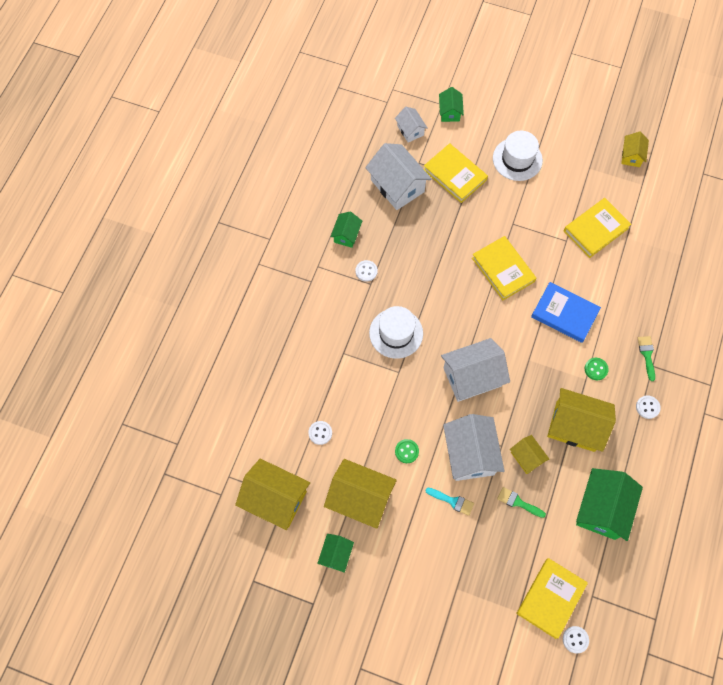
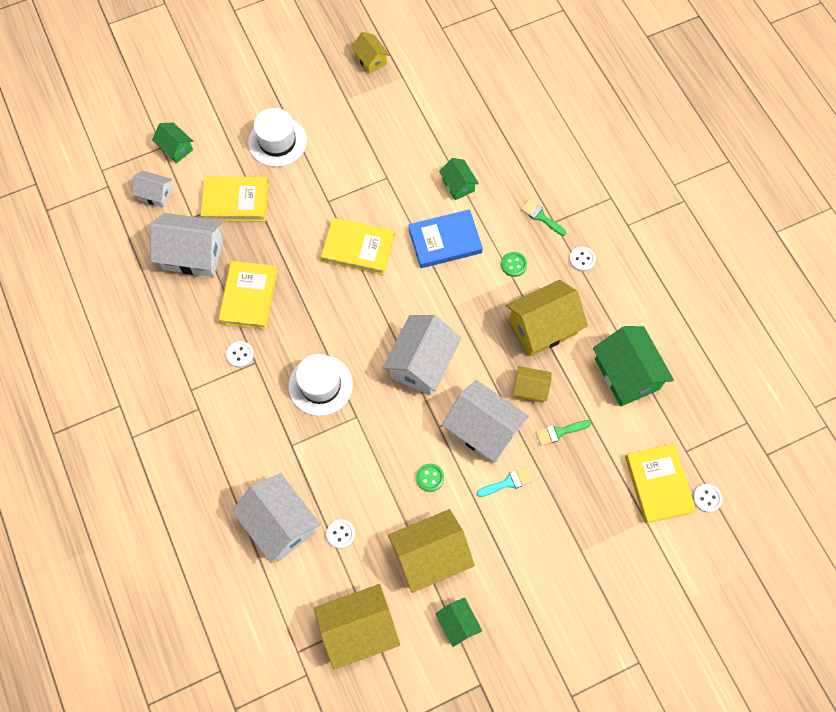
camera: 45 degrees left, 0 degrees up
green house [331,212,362,248] -> green house moved to [439,158,479,200]
yellow book [564,198,631,258] -> yellow book moved to [218,261,278,330]
none -> white house [232,473,321,563]

